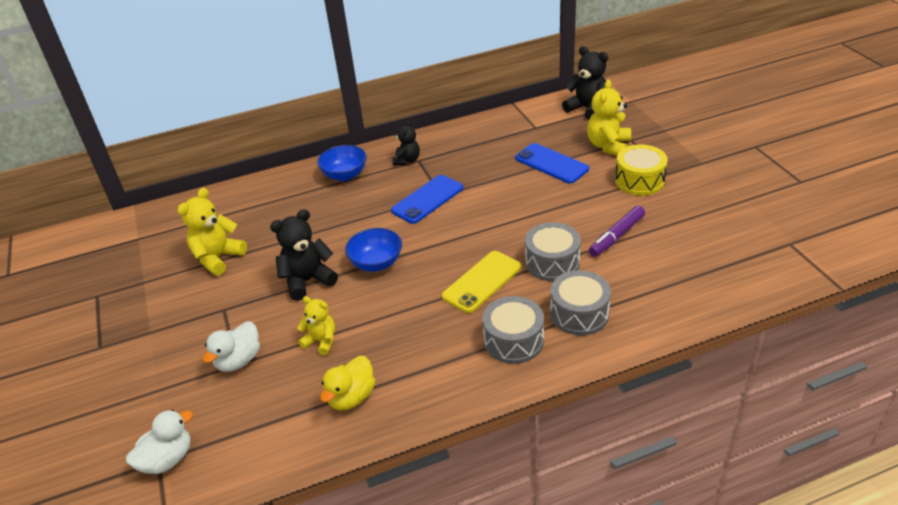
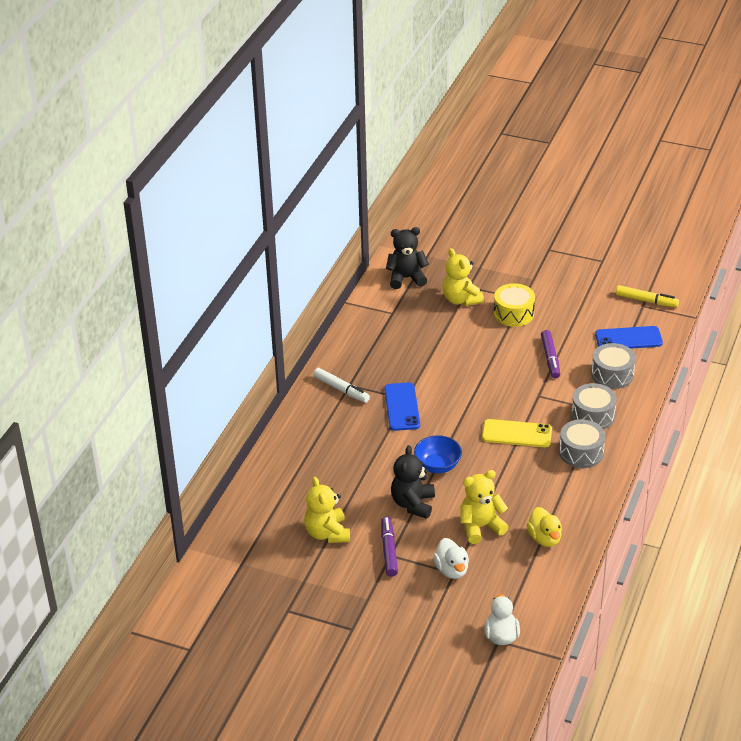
camera: 50 degrees left, 0 degrees up
yellow teddy bear [297,296,335,355] -> yellow teddy bear [461,470,509,544], size x1.58
blue bowl [317,145,367,181] -> none
black teddy bear [392,120,420,166] -> white marker [313,368,370,403]
yellow phone [442,251,521,313] -> yellow phone turned 75 degrees counterclockwise [482,419,552,447]
blue phone [515,143,589,183] -> blue phone moved to [595,326,663,349]
grey drum [525,222,581,281] -> grey drum moved to [591,343,636,389]
none -> purple marker [381,516,398,577]
none -> yellow marker [616,285,679,308]

